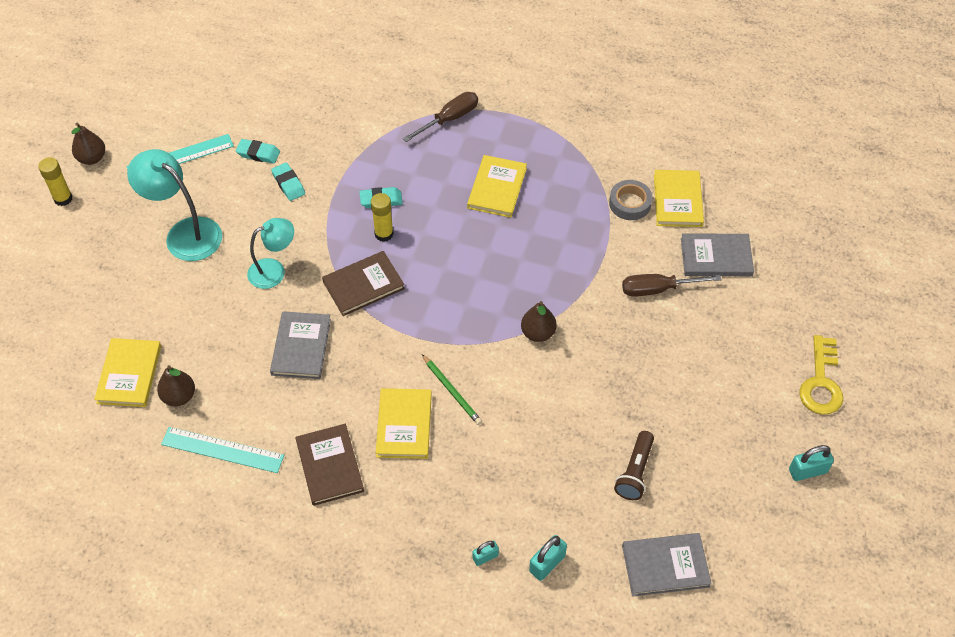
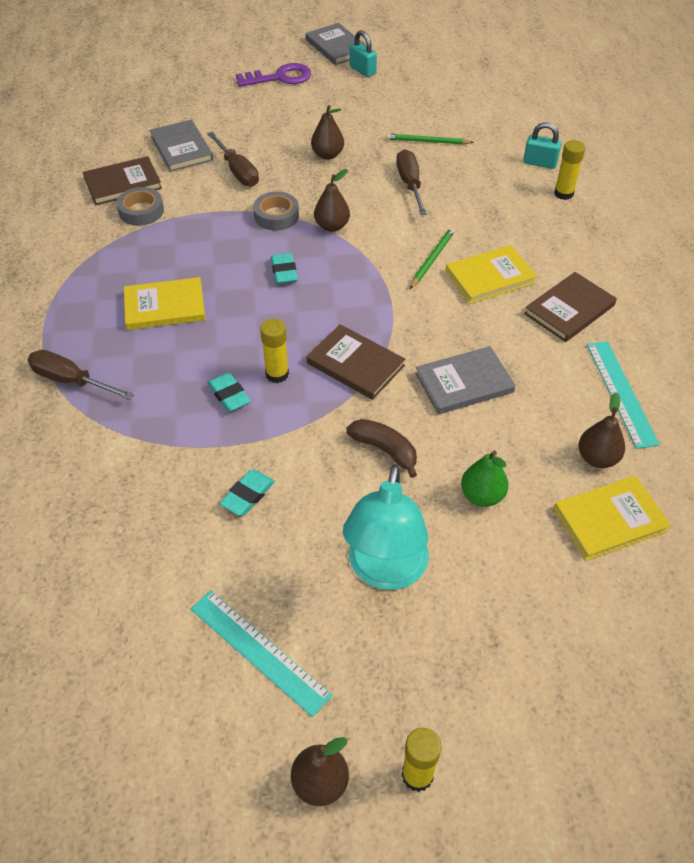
camera: 115 degrees left, 5 degrees down
turquoise eraser [236,139,280,164] -> turquoise eraser moved to [271,253,298,284]
turquoise lamp [247,218,294,289] -> brown banana [346,419,417,478]
turquoise padlock [472,540,499,566] -> yellow glue stick [554,140,585,200]
brown flashlight [614,431,654,500] -> green pencil [386,133,474,145]
grey book [622,533,712,597] -> grey book moved to [305,23,367,65]
yellow book [654,170,704,227] -> brown book [83,156,162,206]
yellow key [799,335,843,415] -> purple key [236,63,311,87]
none -> grey tape [253,191,299,230]
none -> brown pear [311,105,344,160]
none -> brown screwdriver [396,149,427,215]
none -> green pear [461,451,508,507]

